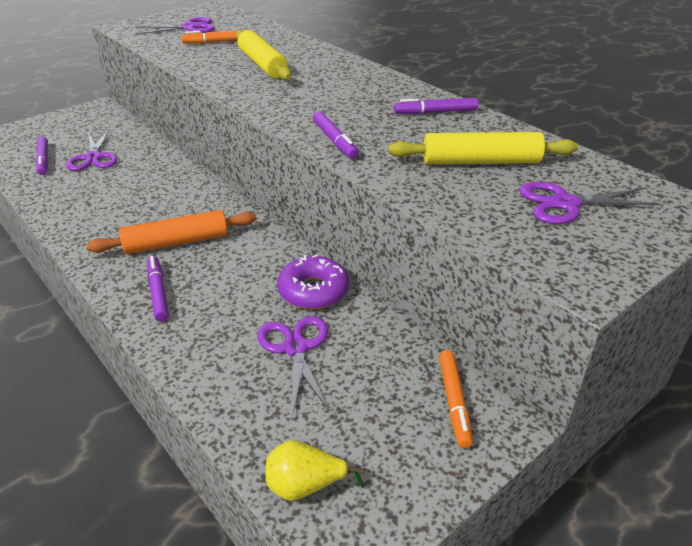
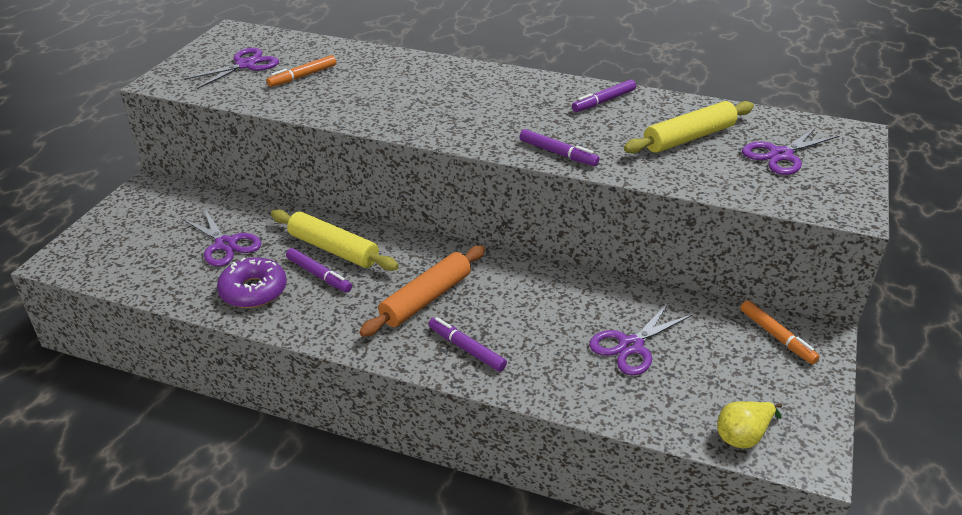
camera: 30 degrees left, 0 degrees up
purple marker [36,137,48,175] -> purple marker moved to [286,248,352,293]
yellow rolling pin [236,30,292,80] -> yellow rolling pin moved to [271,210,399,271]
purple scissors [257,316,329,416] -> purple scissors turned 90 degrees counterclockwise [589,302,693,375]
purple donut [277,255,349,309] -> purple donut moved to [217,257,287,308]

